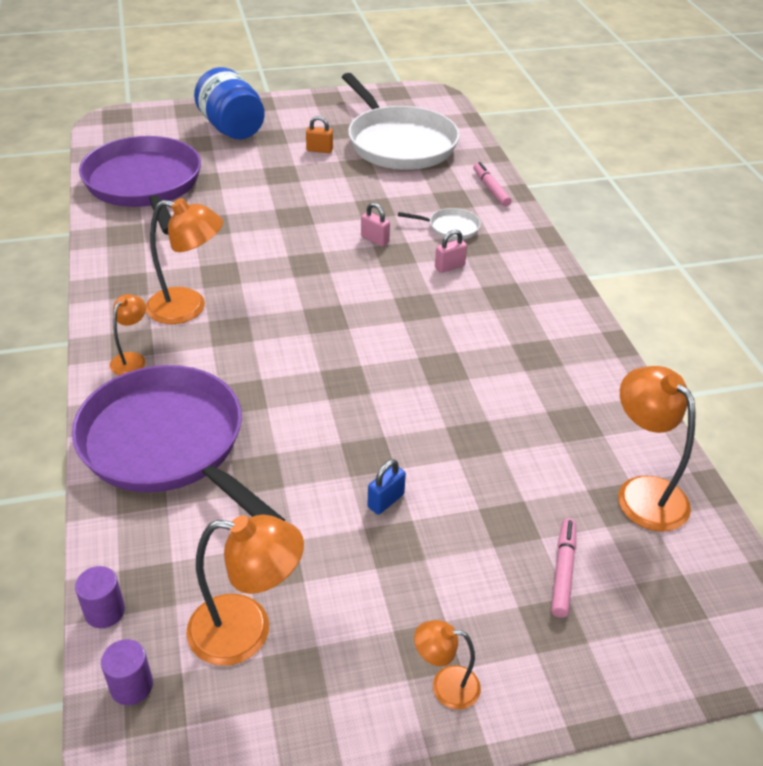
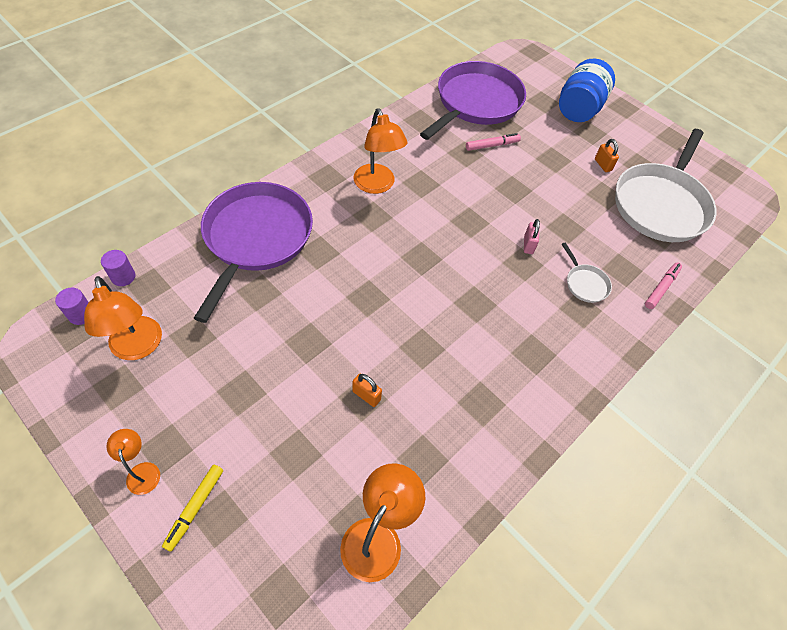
camera: 55 degrees right, 15 degrees up
orange lamp [110,294,146,375] -> none
blue padlock [368,459,406,515] -> none
pink padlock [435,230,467,273] -> none
pink marker [551,518,576,618] -> pink marker moved to [466,133,521,151]
none -> yellow marker [162,465,223,552]
none -> orange padlock [352,374,382,407]

